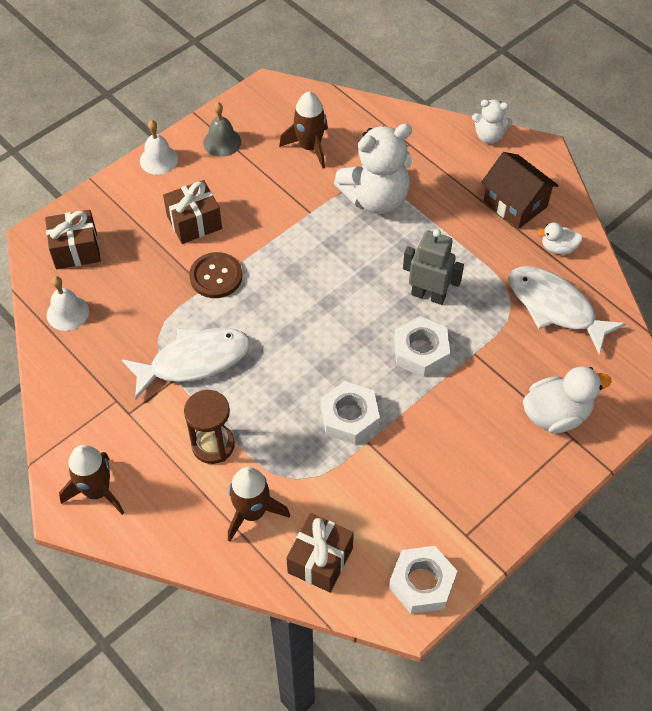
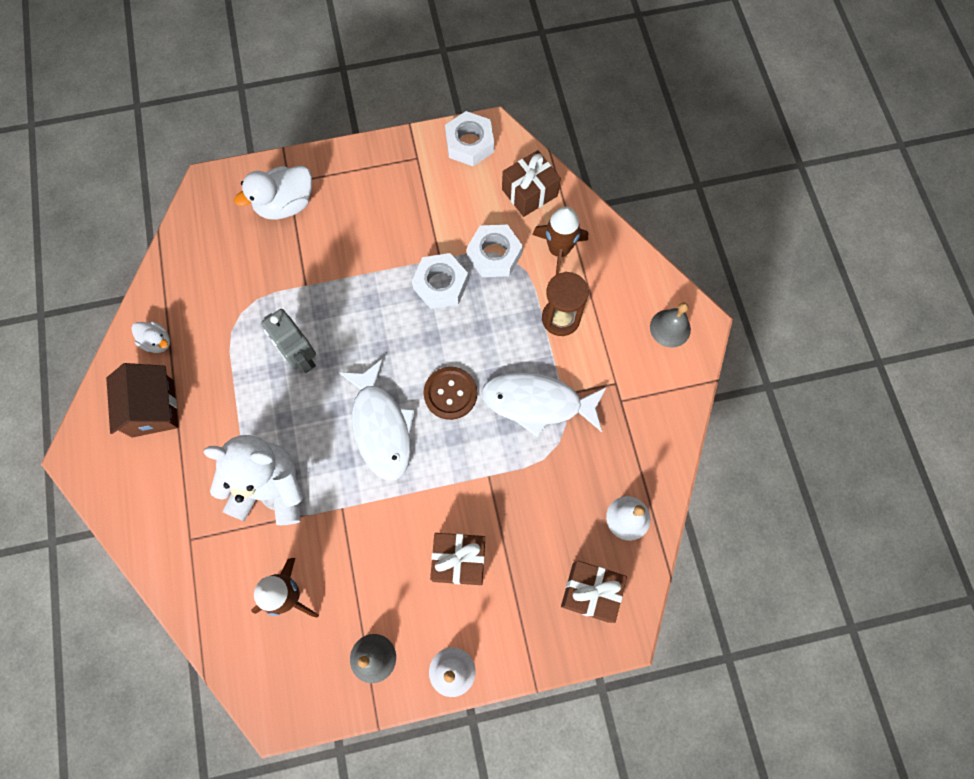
camera: 150 degrees left, 15 degrees up
brown rocket [59,445,124,515] -> grey bell [650,302,691,347]
brown button [189,252,242,298] -> brown button moved to [424,367,477,420]
white nut [394,316,450,377] -> white nut moved to [467,225,523,277]
white teddy bear [472,100,512,144] -> none
white fish [509,266,626,354] -> white fish moved to [338,359,415,480]
white duck [523,366,612,433] -> white duck turned 45 degrees counterclockwise [234,166,312,220]

